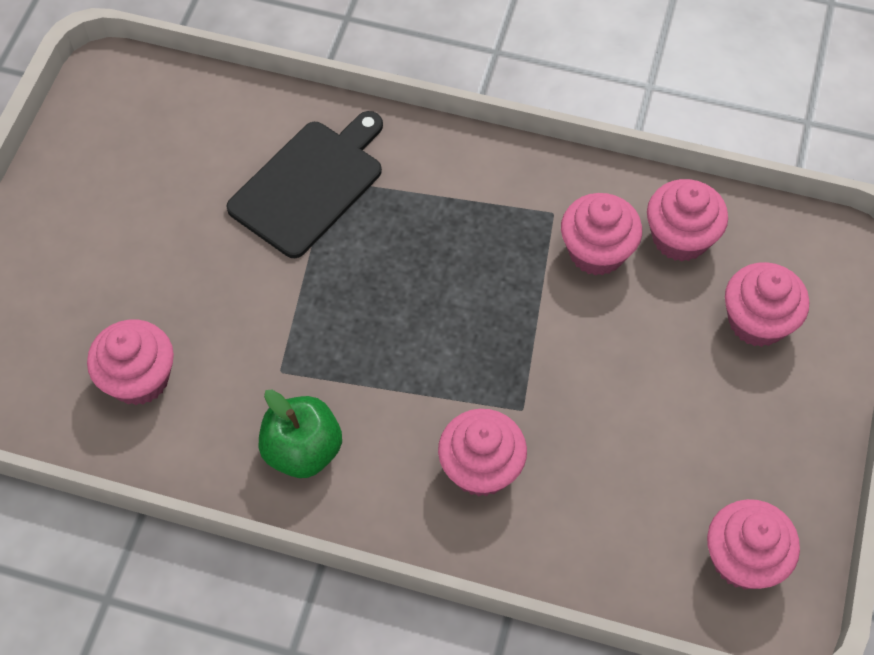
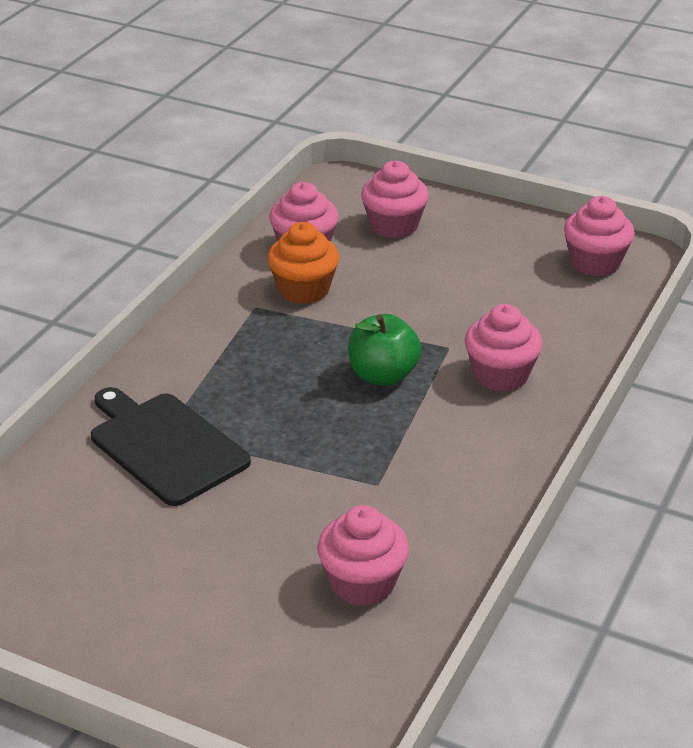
camera: 80 degrees left, 25 degrees down
green apple [259,390,342,478] -> green apple moved to [348,314,422,386]
pink cupcake [561,193,642,276] -> orange cupcake [267,222,339,304]

